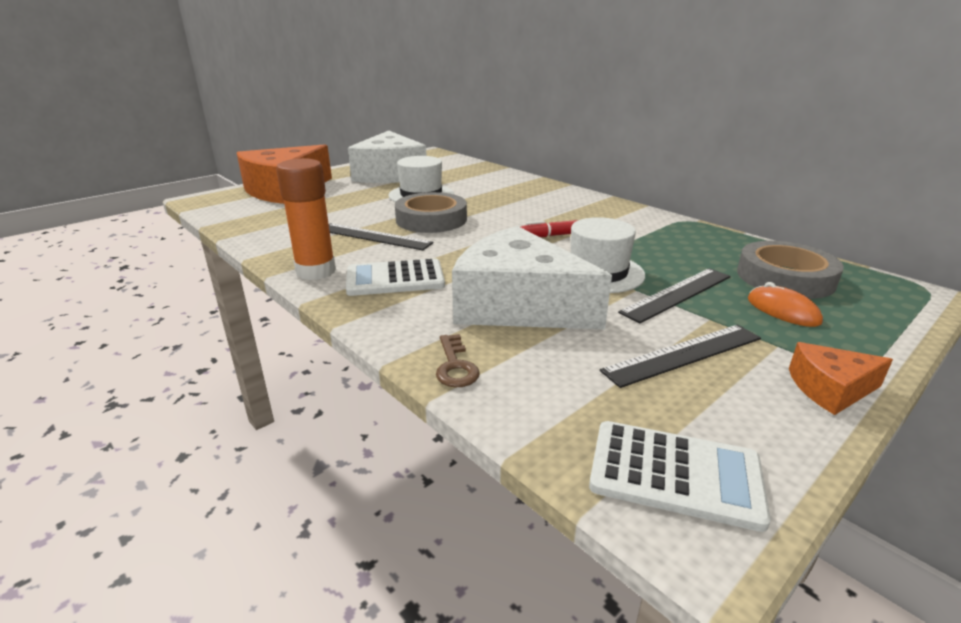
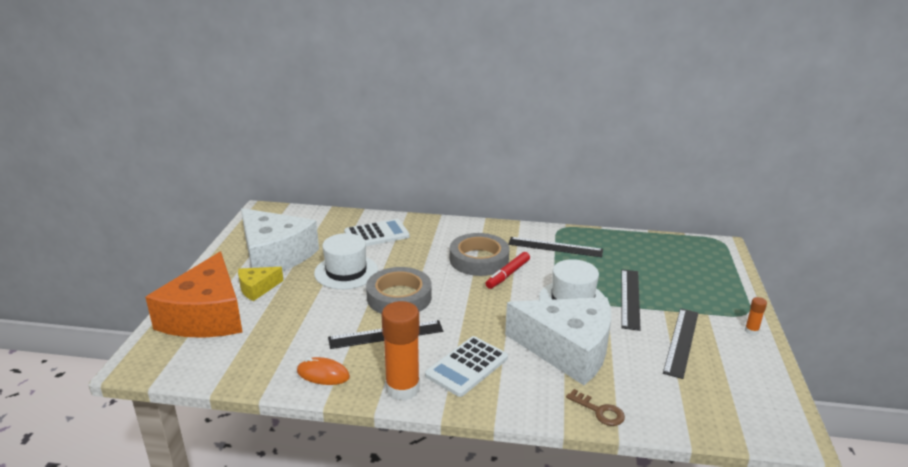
camera: 40 degrees left, 0 degrees up
white cheese [452,226,612,330] -> white cheese turned 150 degrees counterclockwise [505,297,611,385]
white calculator [589,421,771,532] -> white calculator moved to [344,219,410,246]
grey tape [737,241,844,299] -> grey tape moved to [450,233,509,276]
orange mouse [748,282,823,327] -> orange mouse moved to [297,357,350,385]
orange cheese [789,342,893,415] -> orange glue stick [745,297,767,335]
none -> yellow cheese [238,267,284,301]
none -> black ruler [508,237,603,257]

